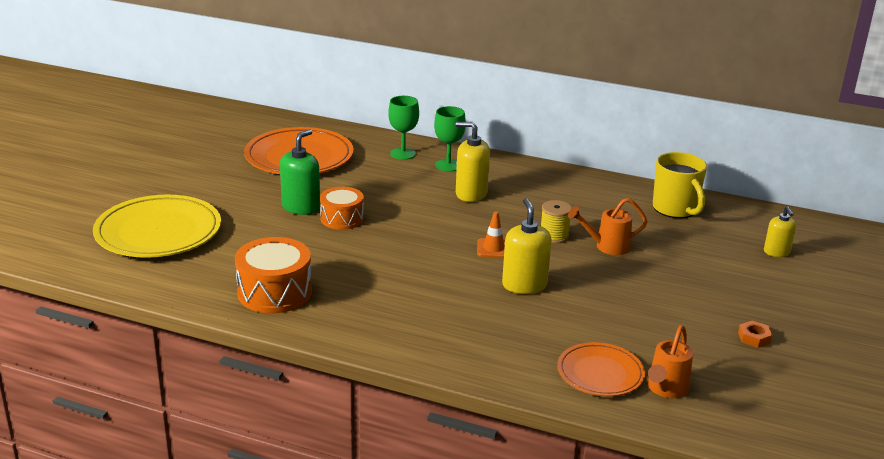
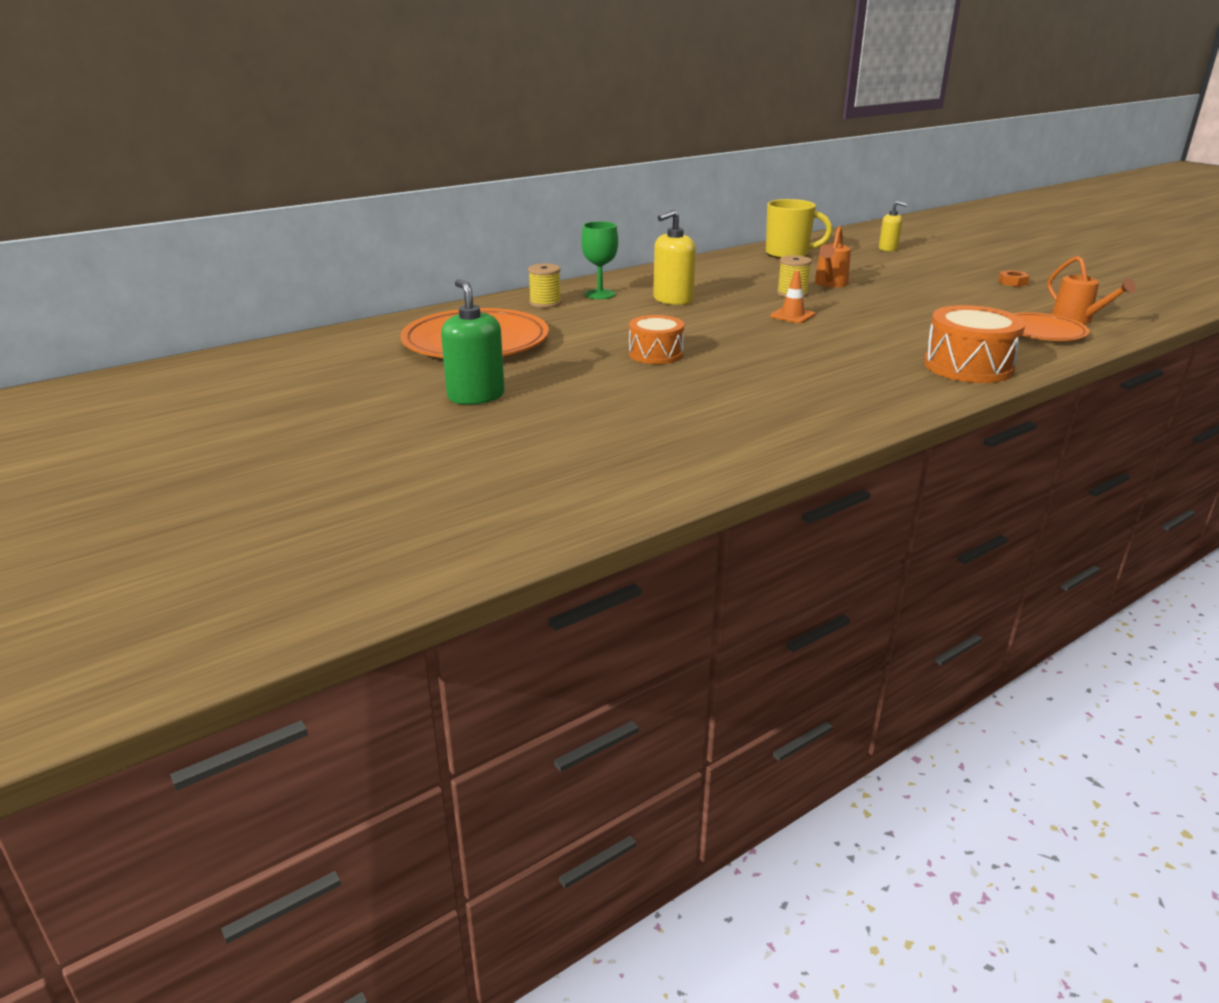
camera: 55 degrees left, 0 degrees up
yellow plate [93,195,221,258] -> none
orange drum [235,237,312,313] -> orange drum moved to [924,305,1025,383]
green soap dispenser [280,129,320,215] -> green soap dispenser moved to [441,279,505,405]
green goblet [388,96,419,160] -> yellow spool [528,264,561,308]
yellow soap dispenser [502,198,552,294] -> none

